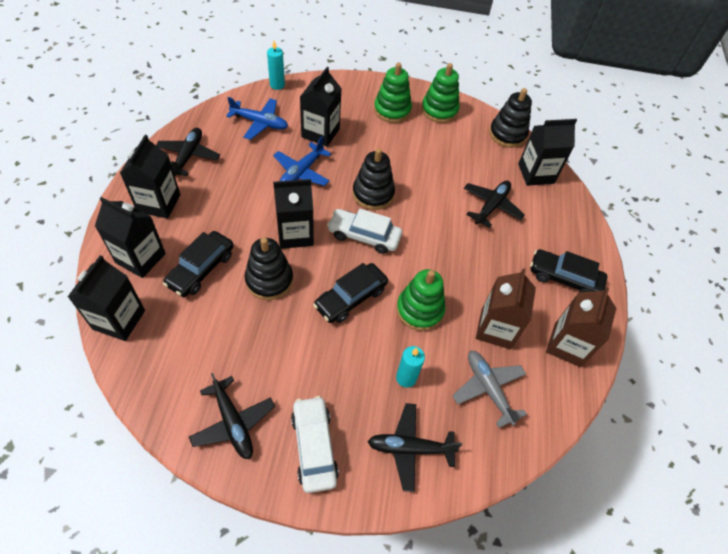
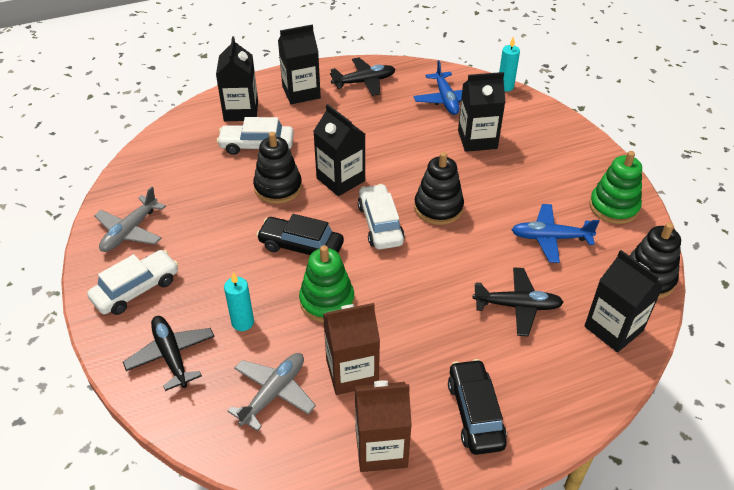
camera: 65 degrees right, 10 degrees down
black carton [68,255,145,341] -> none
black car [163,231,234,297] -> white car [217,117,294,155]
black plane [189,373,275,459] -> grey plane [94,186,166,252]
blue plane [273,136,331,186] -> blue plane moved to [511,204,600,263]
green stacking toy [374,63,412,123] -> none

